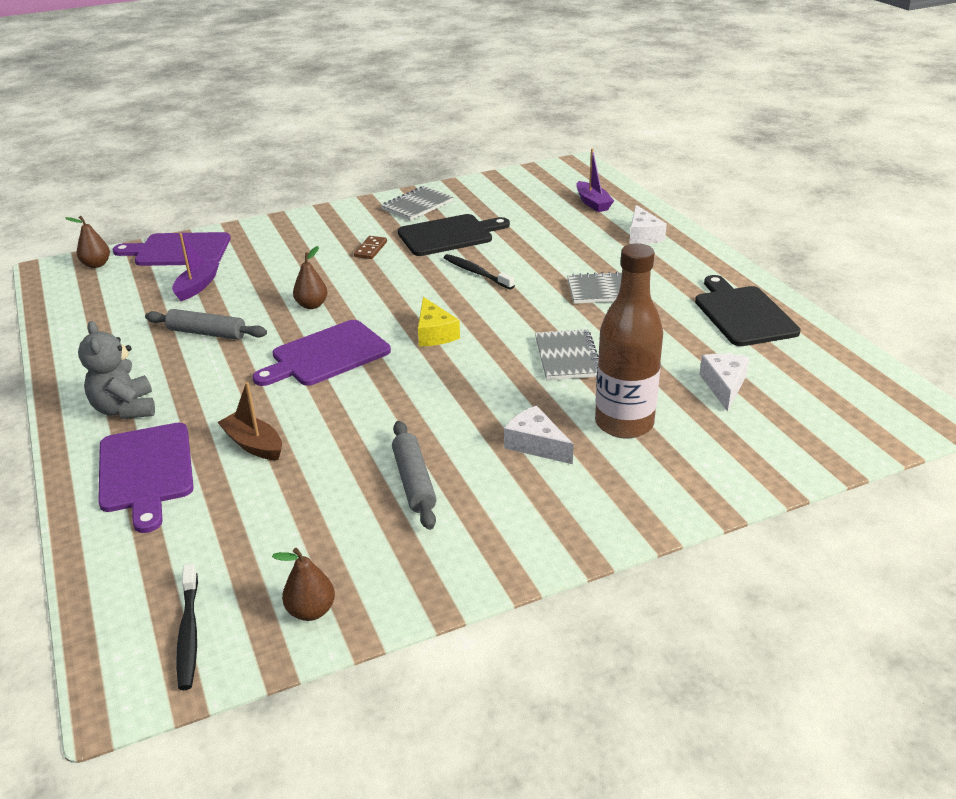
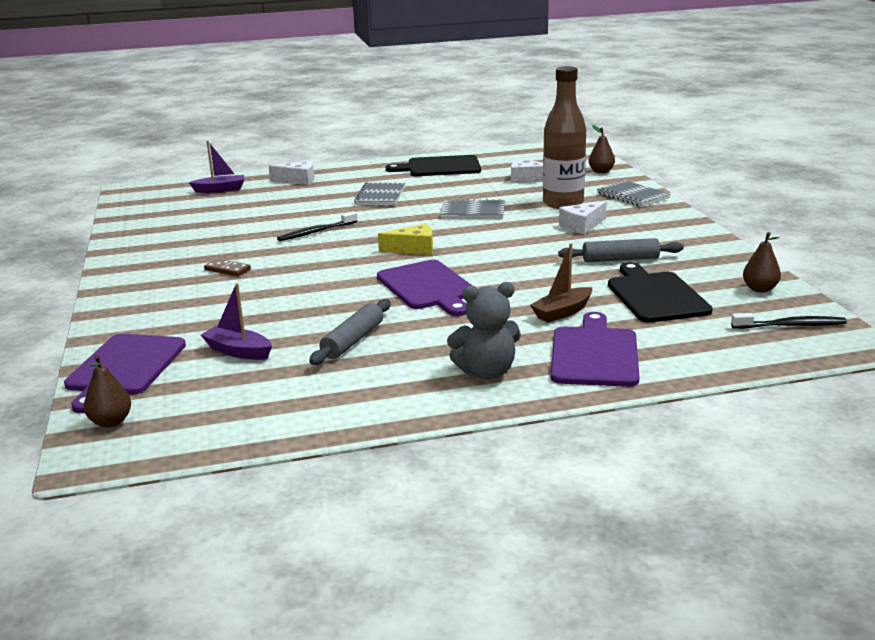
camera: 80 degrees left, 10 degrees down
purple cutting board [98,423,194,533] -> purple cutting board turned 75 degrees counterclockwise [551,312,639,387]
brown pear [293,246,327,309] -> brown pear moved to [589,125,615,173]
grey notebook [381,186,453,221] -> grey notebook moved to [597,180,670,207]
black cutting board [398,214,510,256] -> black cutting board moved to [608,262,713,323]

